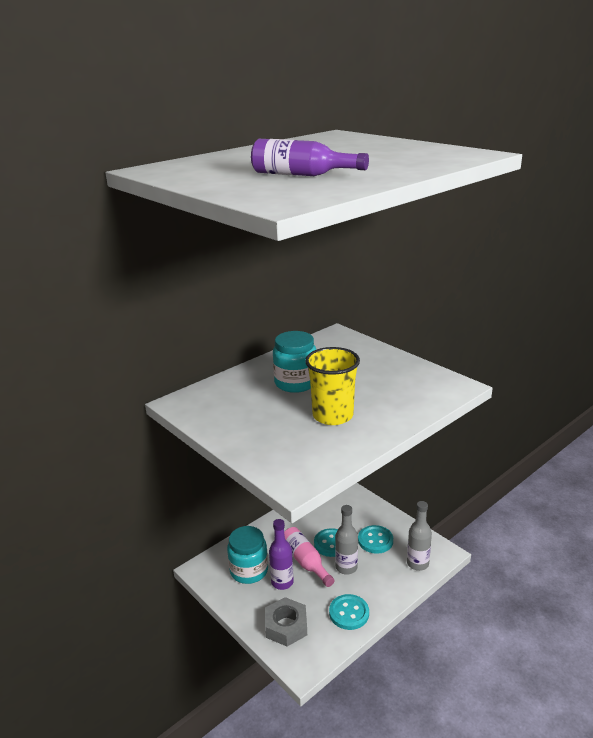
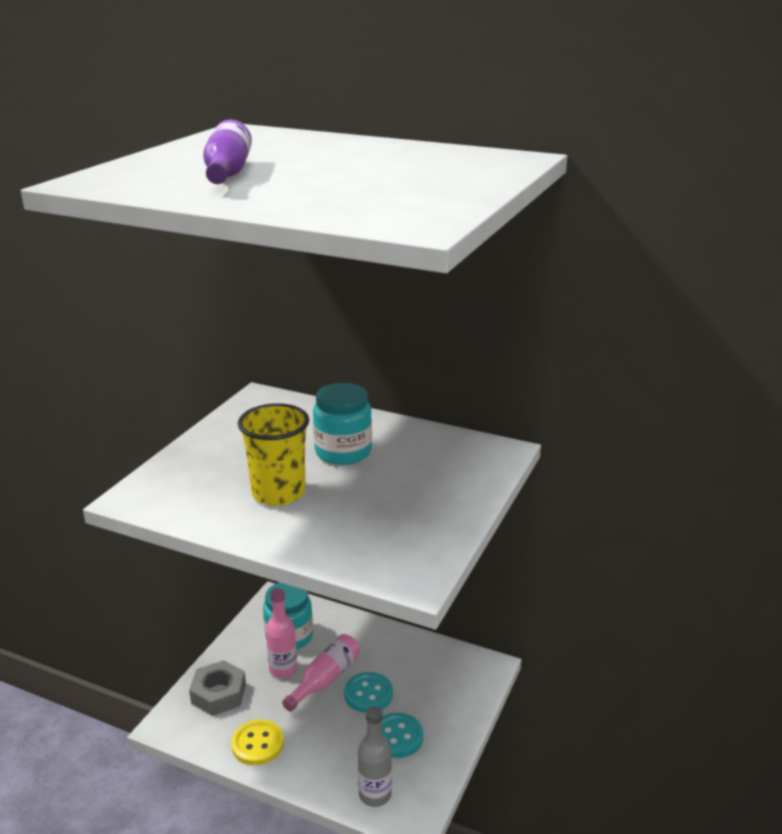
camera: 65 degrees right, 0 degrees up
purple bottle [269,519,294,590] -> pink bottle [266,588,297,678]
turquoise button [329,594,369,630] -> yellow button [231,719,284,765]
grey bottle [335,505,358,575] -> none

